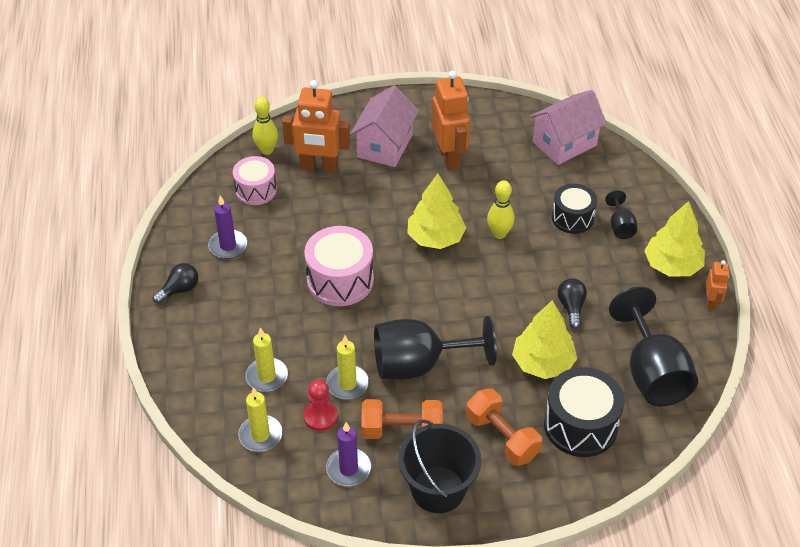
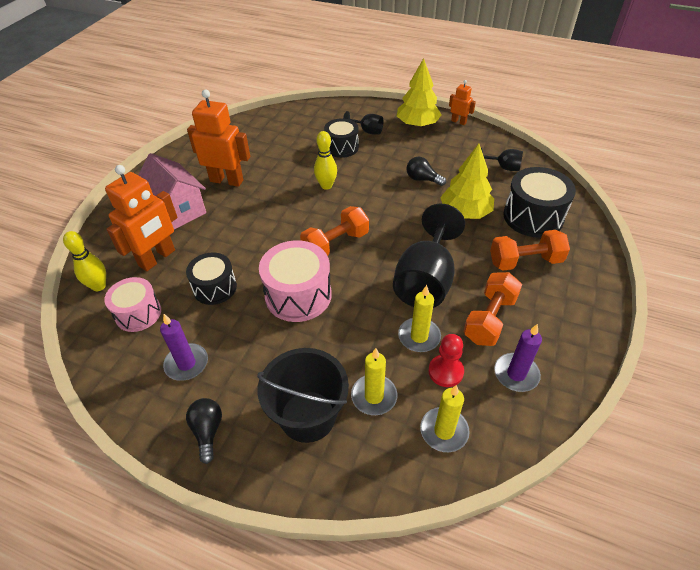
camera: 60 degrees left, 0 degrees up
black bucket [398,419,481,513] -> black bucket moved to [257,348,349,443]
yellow tree [407,174,466,249] -> none
pink house [529,90,607,165] -> none
black goblet [609,287,698,406] -> black goblet [481,147,523,171], size x0.47
none -> black drum [186,252,237,305]
none -> orange dumbbell [300,206,369,256]

